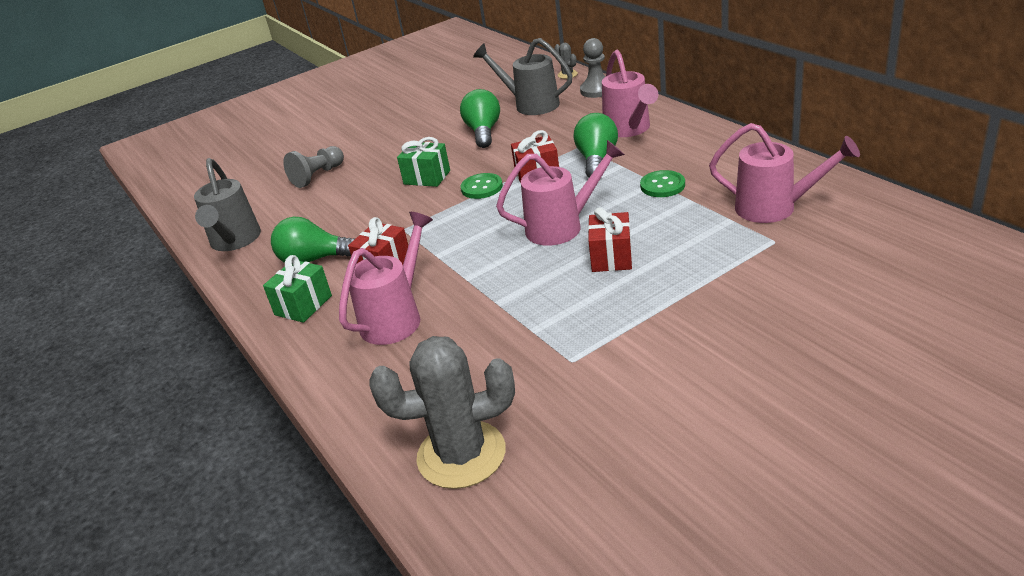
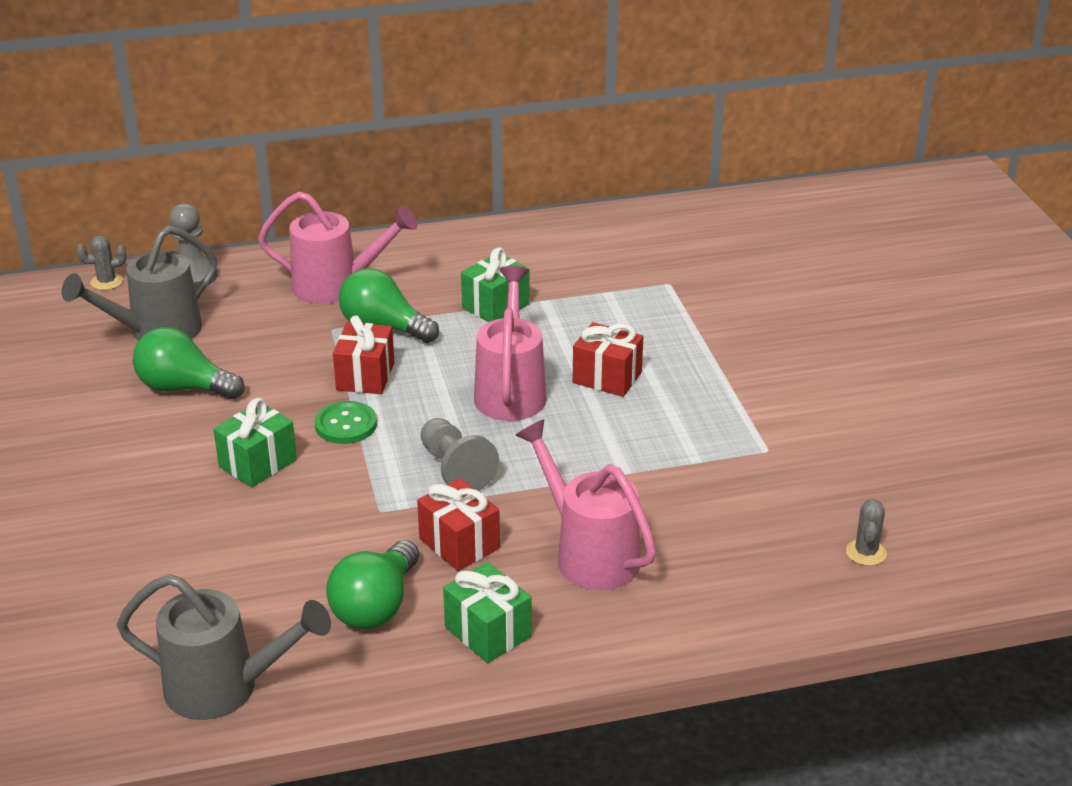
camera: 75 degrees left, 0 degrees up
grey pawn [283,146,344,188] -> grey pawn moved to [421,418,499,491]
grey cactus [369,336,515,489] -> grey cactus [846,499,887,566], size x0.41
green button [640,170,685,197] -> green gift [461,247,530,322]
pink watering can [709,123,860,223] -> none

